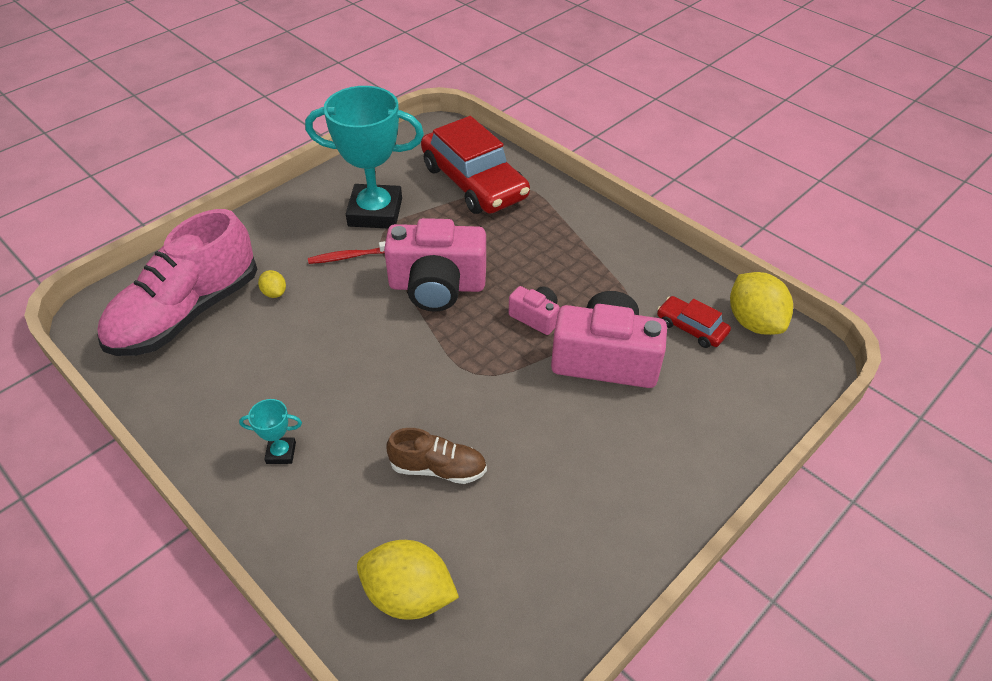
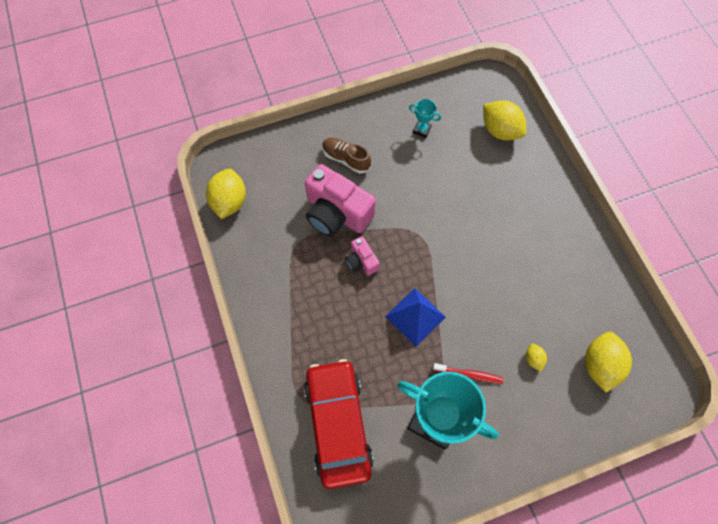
camera: 155 degrees left, 20 degrees up
pink shoe [97,209,257,356] -> yellow lemon [585,332,632,393]
turquoise trophy [239,399,302,464] -> turquoise trophy moved to [409,99,441,138]
pink camera [384,218,486,312] -> blue pyramid [385,288,446,347]
brown shoe [387,428,487,484] -> brown shoe moved to [322,138,371,173]
red car [657,296,731,348] -> none

